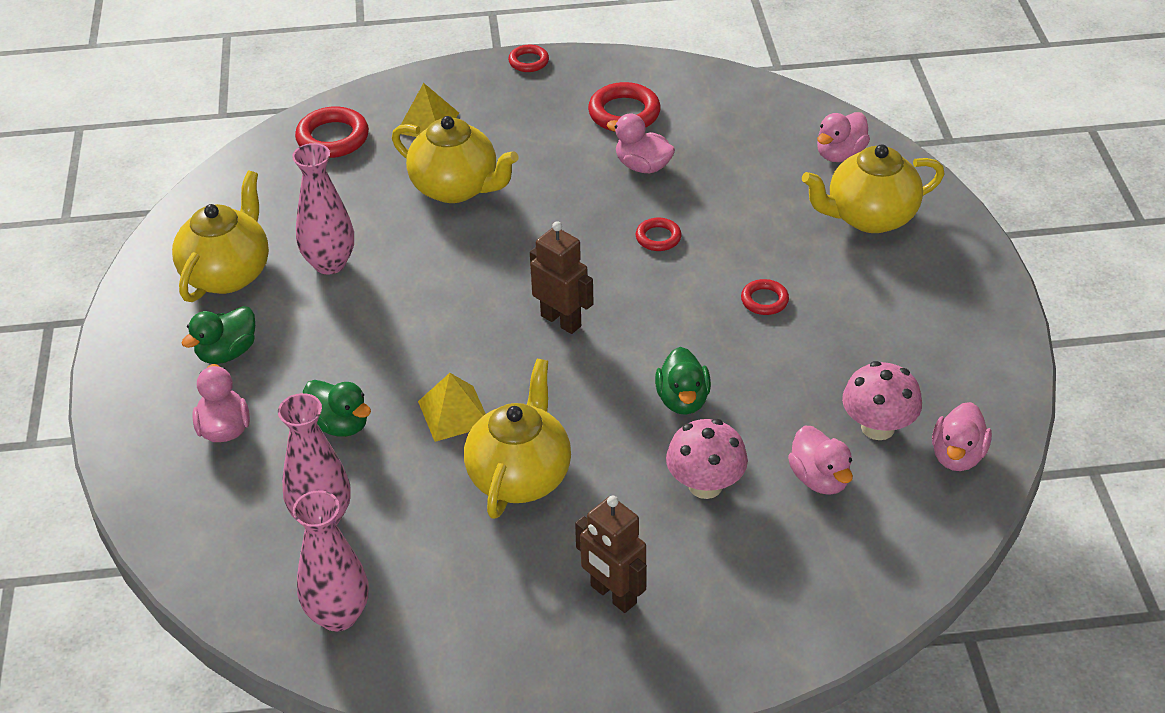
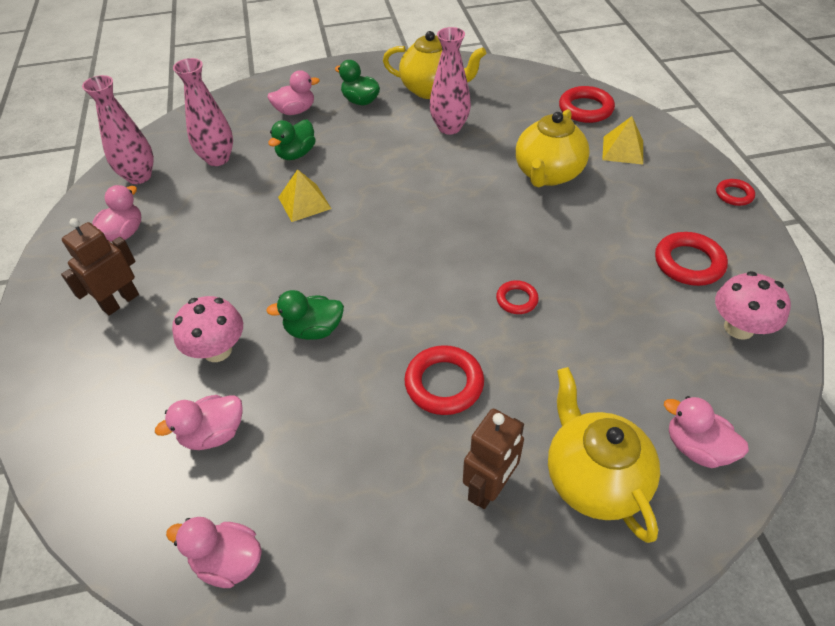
camera: 85 degrees right, 5 degrees up
yellow teapot [464,359,571,519] -> none
brown robot [530,221,594,334] -> brown robot moved to [463,408,524,509]
pink duck [607,114,675,173] -> pink duck moved to [92,185,141,242]
red ring [741,279,789,315] -> red ring [404,345,484,415], size x1.71
pink mushroom [842,361,922,440] -> pink mushroom moved to [715,271,791,340]

